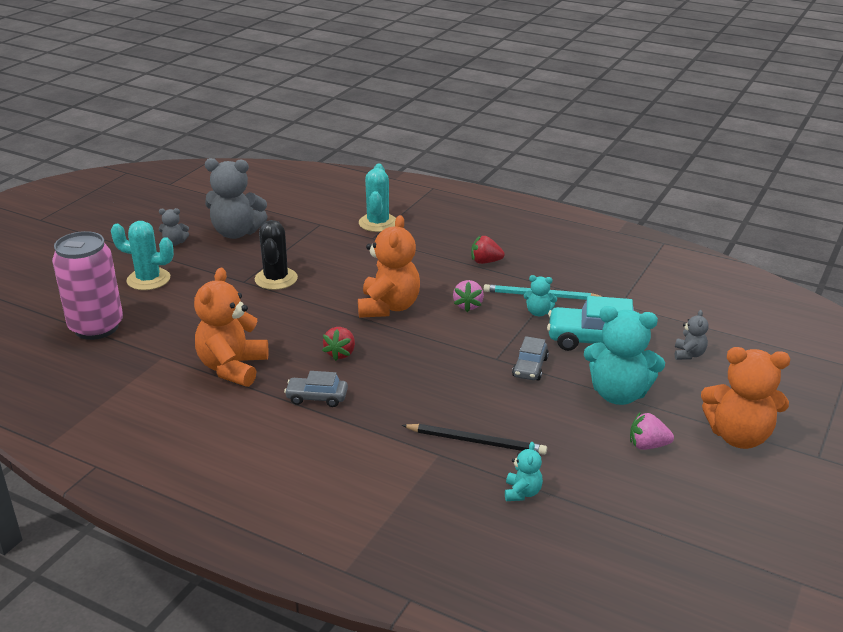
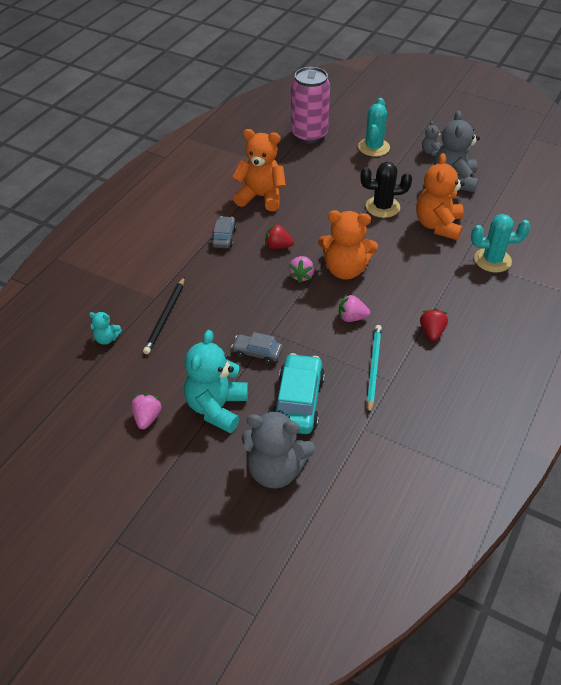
camera: 90 degrees right, 15 degrees up
turquoise teddy bear [524,275,557,316] -> none
grey teddy bear [675,310,709,360] -> grey teddy bear [242,410,315,488], size x2.11
orange teddy bear [701,347,790,449] -> orange teddy bear moved to [416,153,464,240]
none -> pink strawberry [289,256,314,283]

